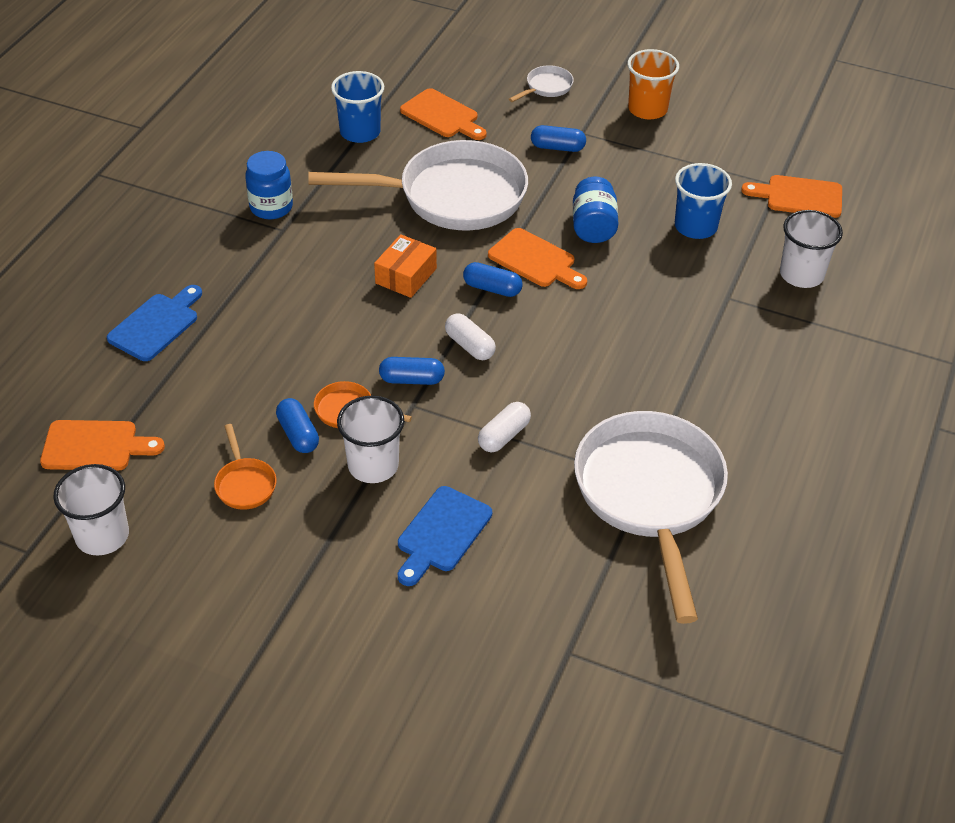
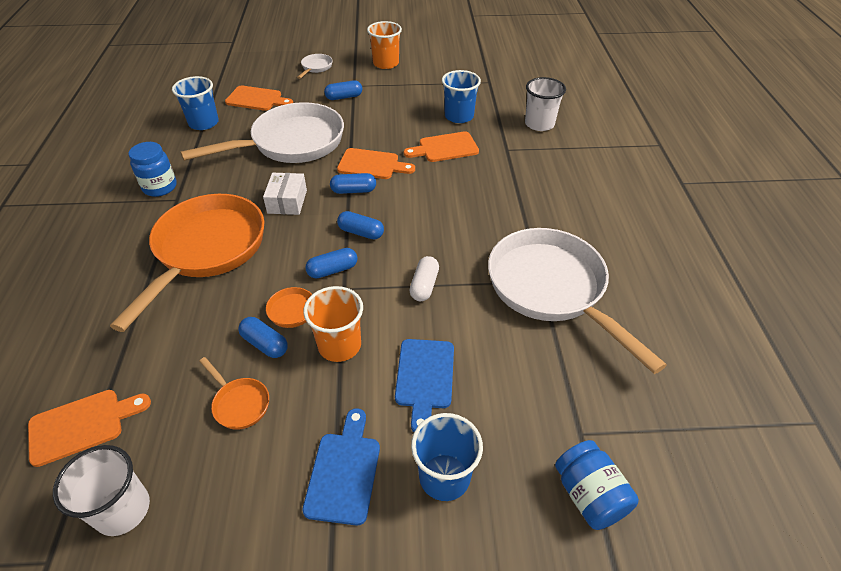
camera: 25 degrees left, 0 degrees up
blue cutting board [107,285,202,361] -> blue cutting board moved to [302,408,380,526]
white cup [337,396,404,483] -> orange cup [303,286,363,362]
orange box [374,234,437,298] -> white box [263,173,307,215]
white capsule [445,313,496,360] -> blue capsule [337,211,384,240]
blue jar [573,177,618,243] -> blue jar moved to [555,440,639,530]
orange cutting board [741,175,842,218] -> orange cutting board moved to [404,131,479,162]
none -> orange pan [110,194,264,332]
none -> blue cup [411,413,483,501]

